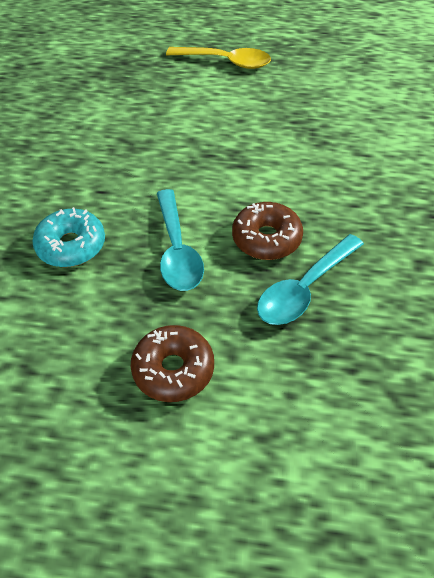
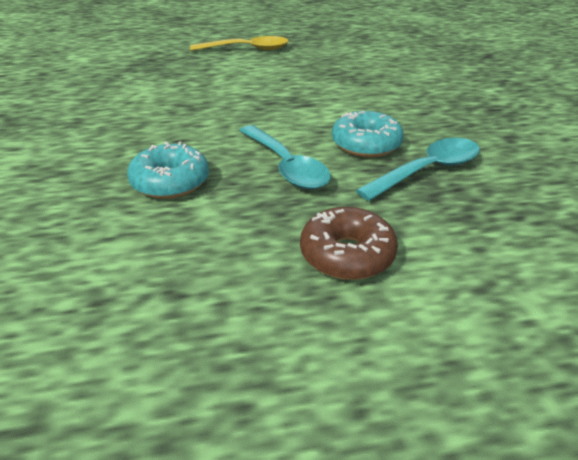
camera: 20 degrees left, 15 degrees down
brown donut [232,202,303,260] -> turquoise donut [332,111,404,157]
turquoise spoon [257,234,364,325] -> turquoise spoon turned 150 degrees counterclockwise [356,138,480,201]

